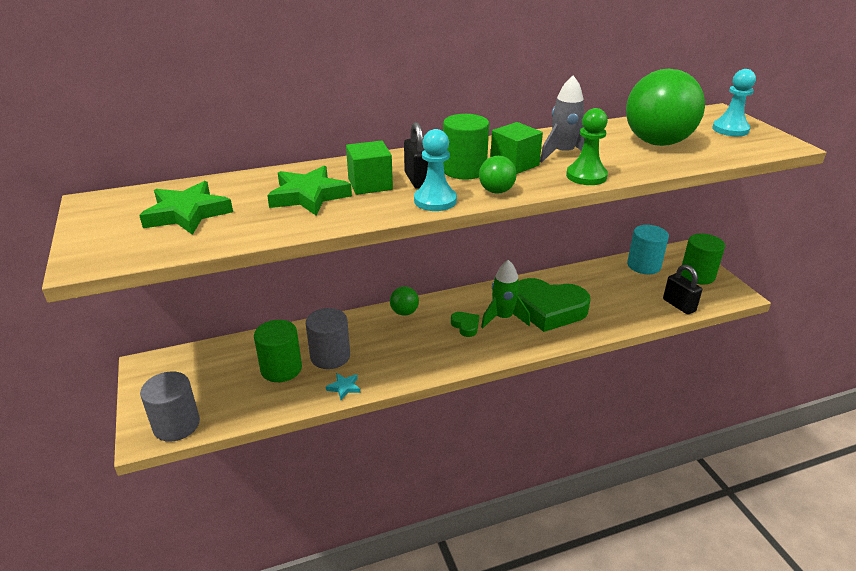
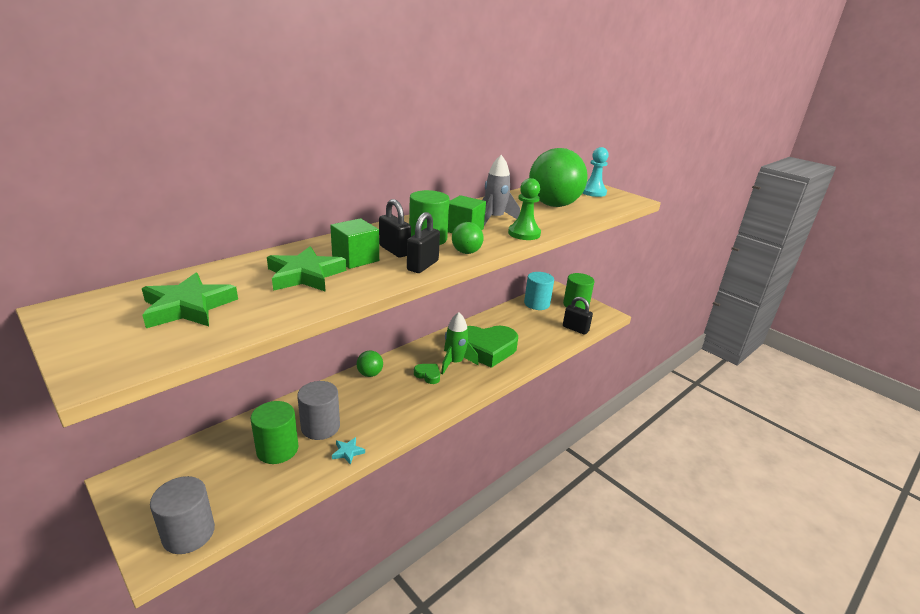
camera: 25 degrees left, 5 degrees down
turquoise pawn [414,129,457,211] -> black padlock [407,212,440,273]

